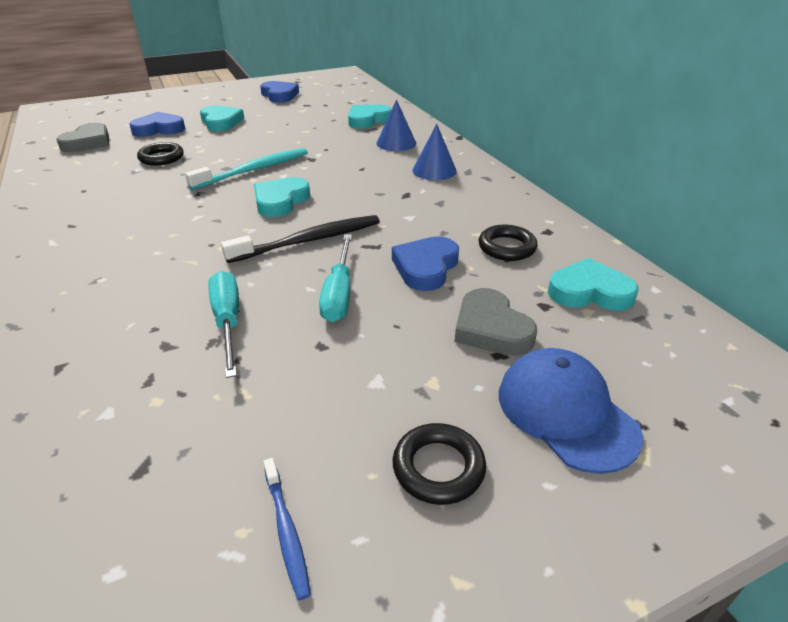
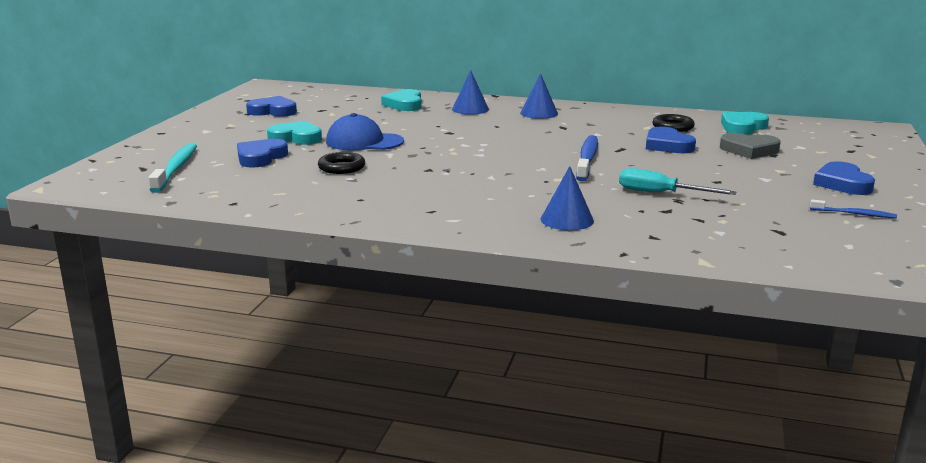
camera: 50 degrees left, 15 degrees down
grey heart [56,123,109,152] -> none
turquoise toothbrush [185,148,308,190] -> turquoise toothbrush moved to [148,143,197,193]
black toothbrush [221,215,380,263] -> blue toothbrush [576,135,598,181]
turquoise heart [254,177,310,217] -> none
turquoise screwdriver [319,234,352,322] -> none
black ring [393,423,486,505] -> blue heart [813,161,875,195]
blue cap [499,348,643,474] -> blue cap moved to [326,113,404,150]
none -> blue cone [541,166,594,230]

